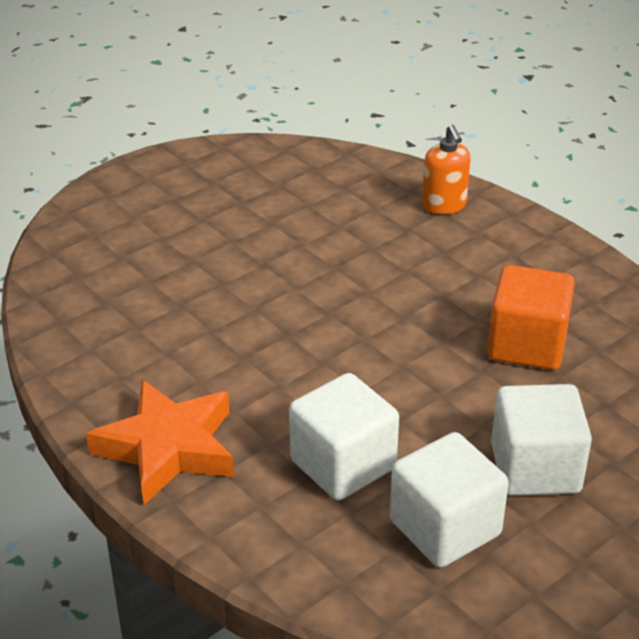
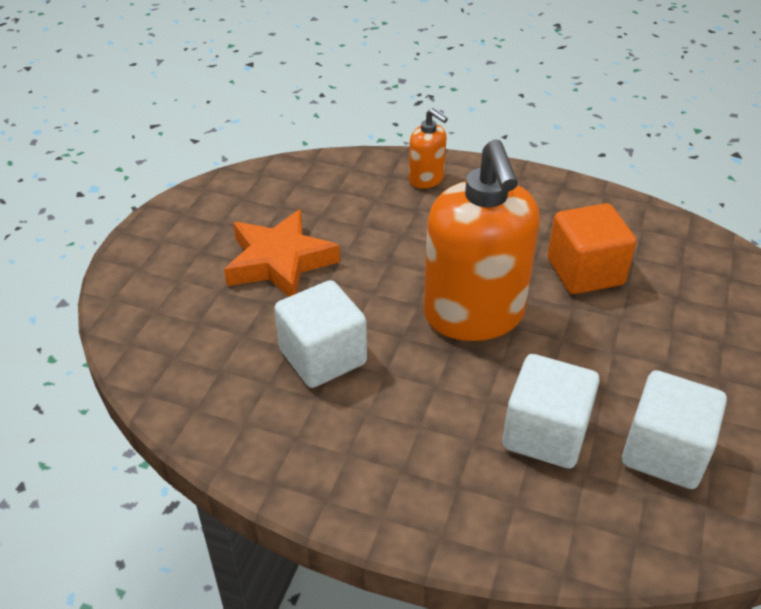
camera: 30 degrees left, 5 degrees up
orange star [86,379,234,505] -> orange star moved to [224,209,340,297]
white cube [491,384,592,496] -> white cube moved to [274,280,367,388]
none -> orange soap dispenser [423,139,540,341]

